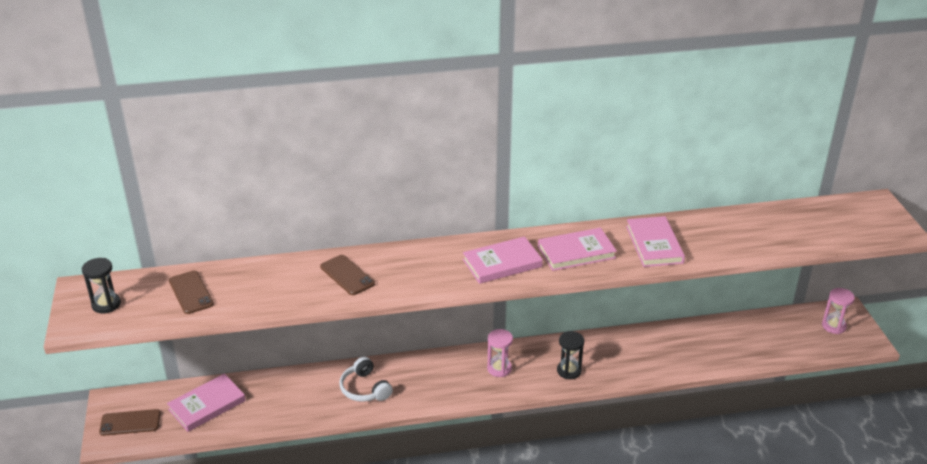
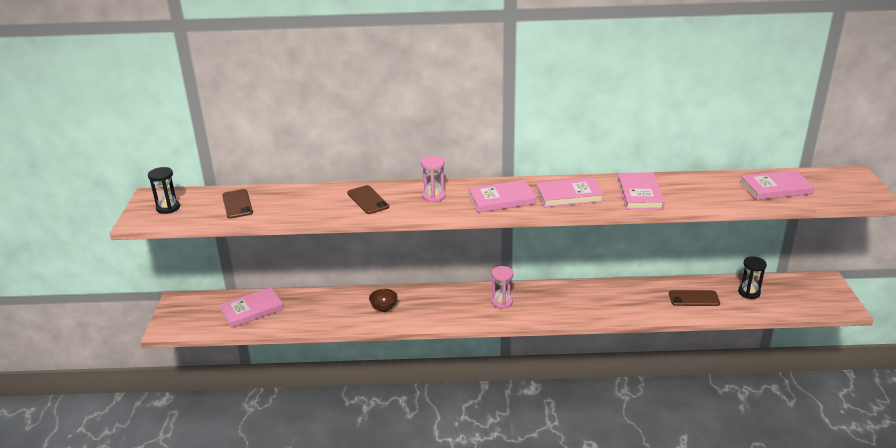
camera: 10 degrees right, 5 degrees down
brown phone [99,409,161,436] -> brown phone moved to [669,290,720,306]
white headphones [339,357,393,402] -> brown bowl [369,289,397,312]
black hourglass [557,331,584,379] -> black hourglass moved to [738,256,767,299]
pink hourglass [822,288,855,334] -> pink hourglass moved to [421,156,446,203]
none -> pink book [740,170,814,200]

